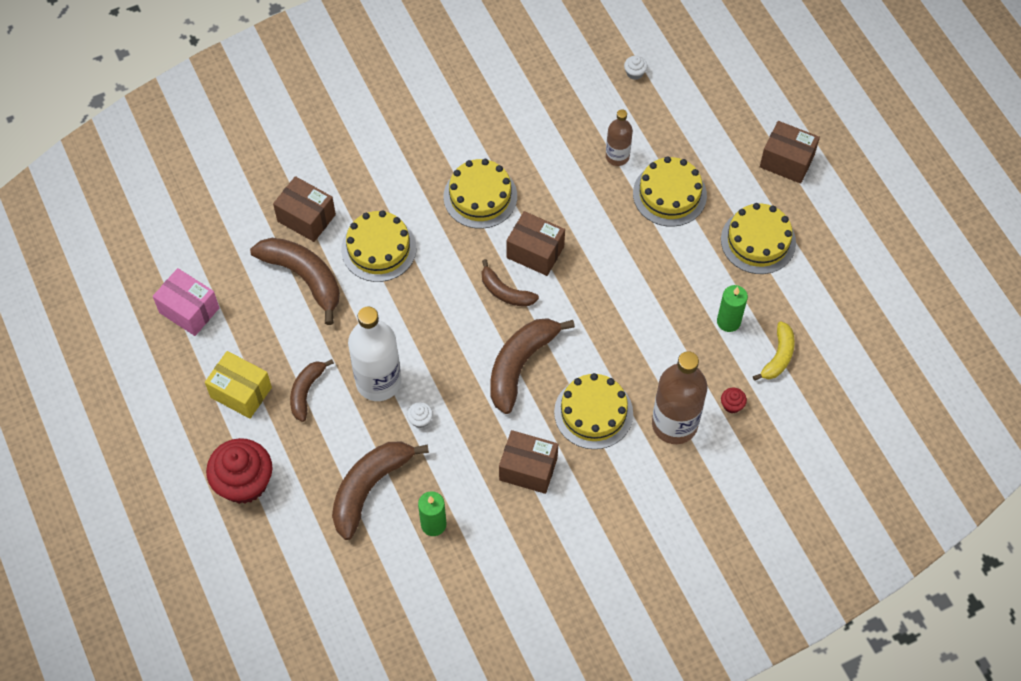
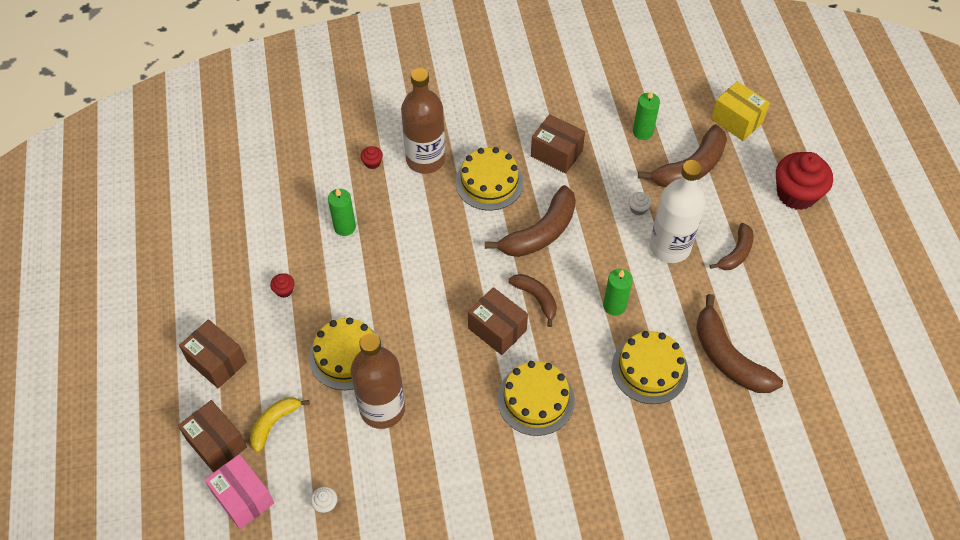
camera: 165 degrees left, 5 degrees down
pink box [153,268,219,336] -> pink box moved to [204,454,274,529]
yellow box [205,351,272,419] -> yellow box moved to [711,81,770,141]
brown box [273,176,336,242] -> brown box moved to [178,400,247,472]
brown bottle [606,109,633,166] -> brown bottle [351,333,405,429], size x1.78
yellow cake [721,203,796,274] -> red cupcake [270,273,294,298]
yellow banana [753,321,795,381] -> yellow banana moved to [250,397,310,453]
none -> green candle [603,269,633,316]

